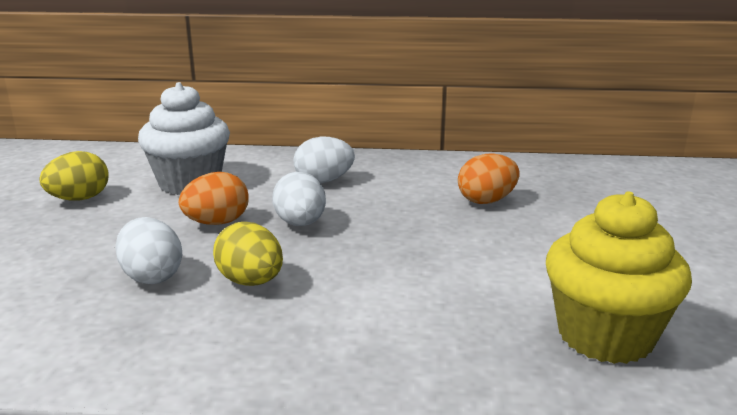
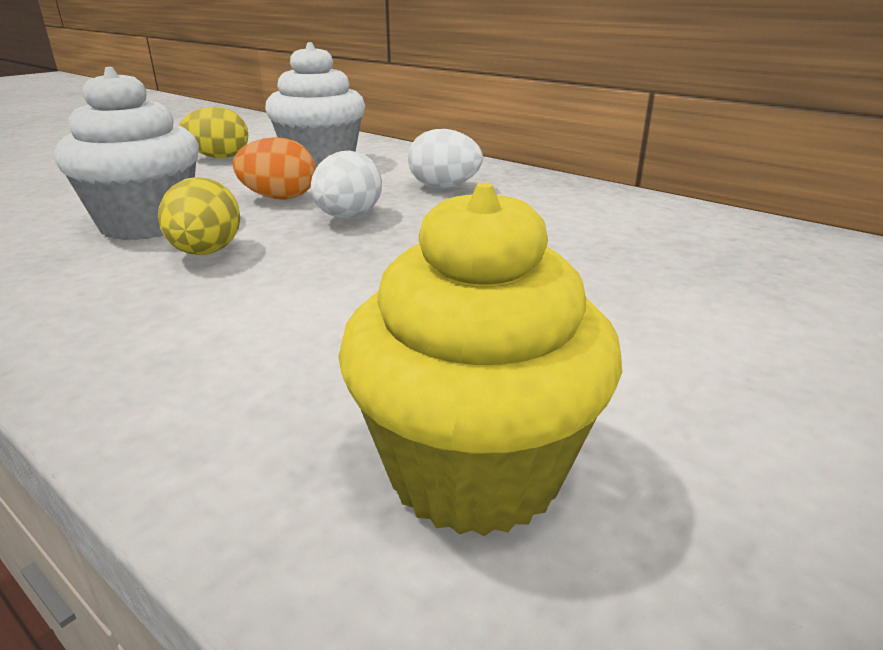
camera: 35 degrees right, 5 degrees up
white egg [115,217,182,284] -> white cupcake [54,67,199,240]
orange egg [458,153,520,204] -> none

